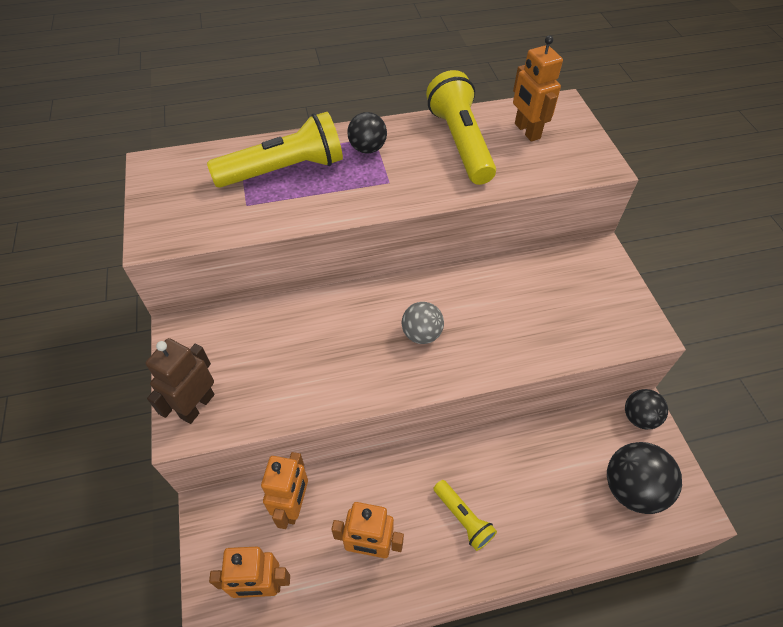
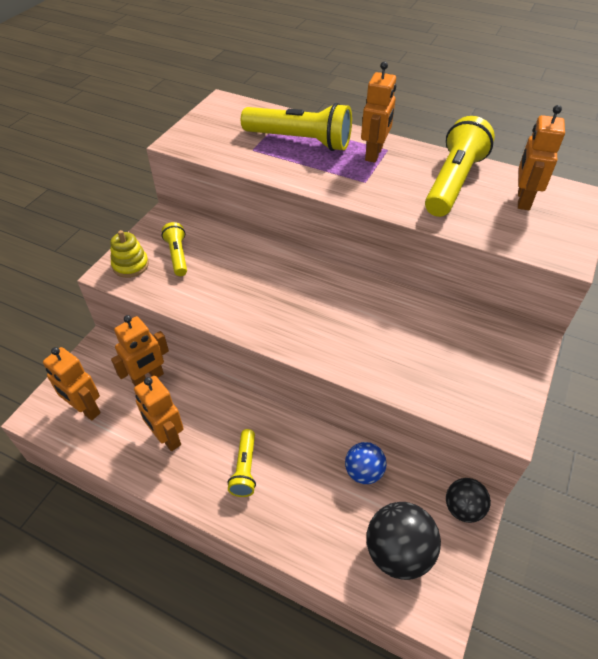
camera: 40 degrees right, 5 degrees down
brown robot [145,338,214,424] -> yellow stacking toy [110,230,149,278]
black ball [347,112,387,154] -> orange robot [361,61,396,163]
grey ball [402,302,444,344] -> none
none -> yellow flashlight [161,222,187,276]
none -> blue ball [345,442,387,484]

